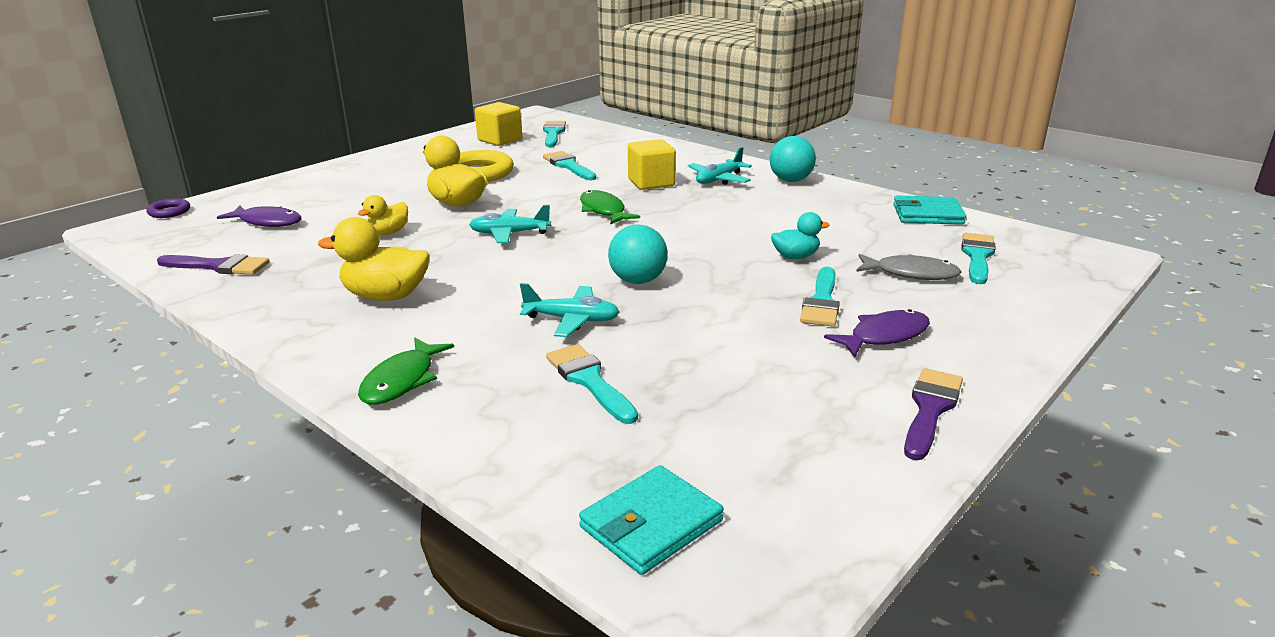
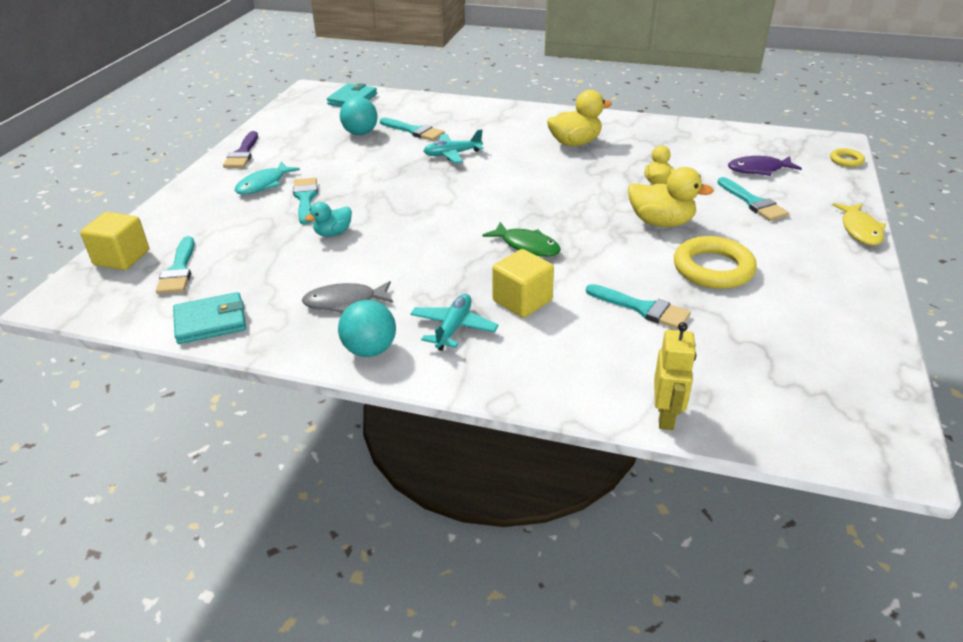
camera: 155 degrees right, 10 degrees up
purple ring [147,198,190,218] -> yellow ring [830,148,865,167]
purple brush [157,254,270,275] -> none
green fish [358,337,454,405] -> none
turquoise plane [469,205,551,243] -> none
yellow cube [475,102,522,146] -> yellow cube moved to [80,212,149,270]
turquoise brush [543,121,566,147] -> turquoise brush moved to [717,177,789,221]
turquoise ball [608,224,668,284] -> turquoise ball moved to [340,97,377,135]
purple fish [824,309,930,357] -> turquoise fish [235,162,300,195]
grey fish [856,254,961,280] -> grey fish moved to [302,281,393,313]
none -> yellow robot [654,322,696,430]
none -> yellow fish [832,203,886,246]

